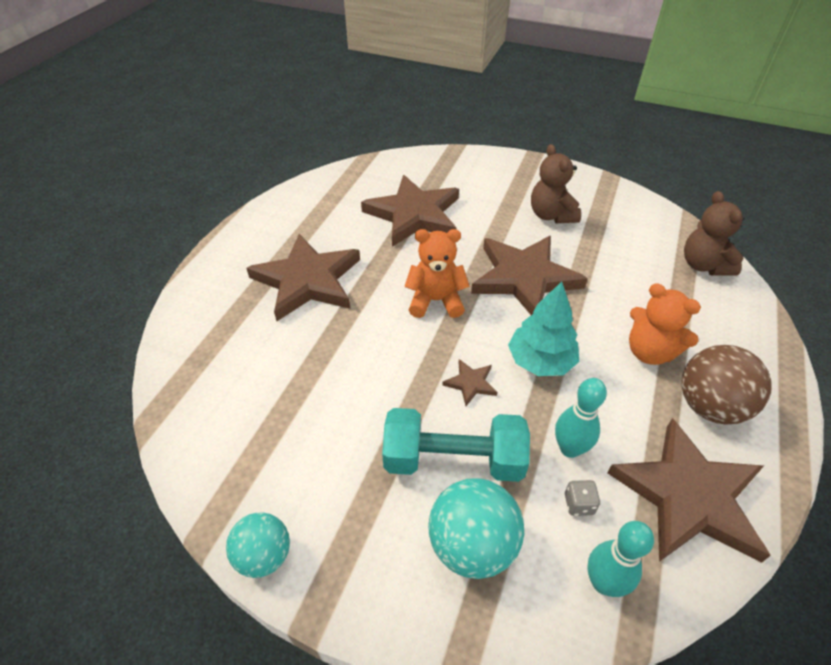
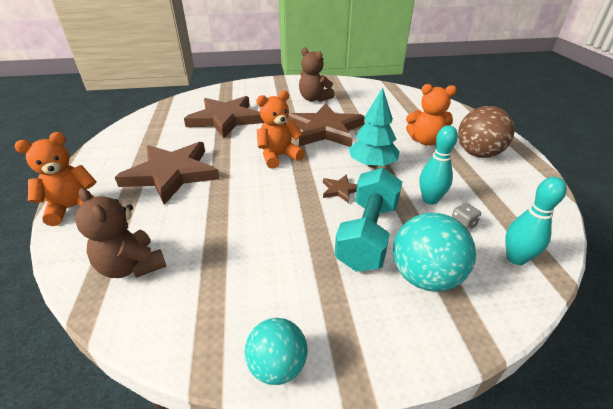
camera: 30 degrees left, 10 degrees down
turquoise dumbbell [382,408,530,482] -> turquoise dumbbell turned 45 degrees counterclockwise [335,168,402,272]
brown star [608,418,771,563] -> none
brown teddy bear [684,191,745,276] -> brown teddy bear moved to [75,188,166,278]
none -> orange teddy bear [15,132,97,226]

